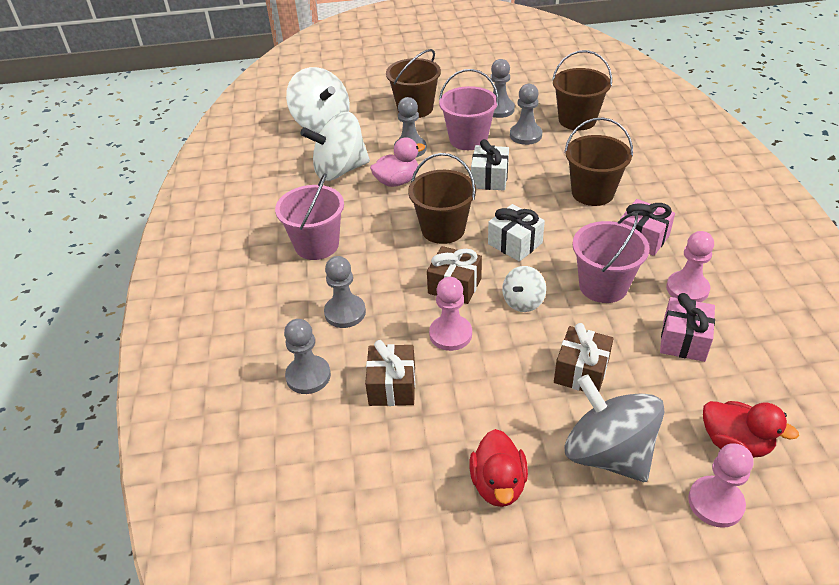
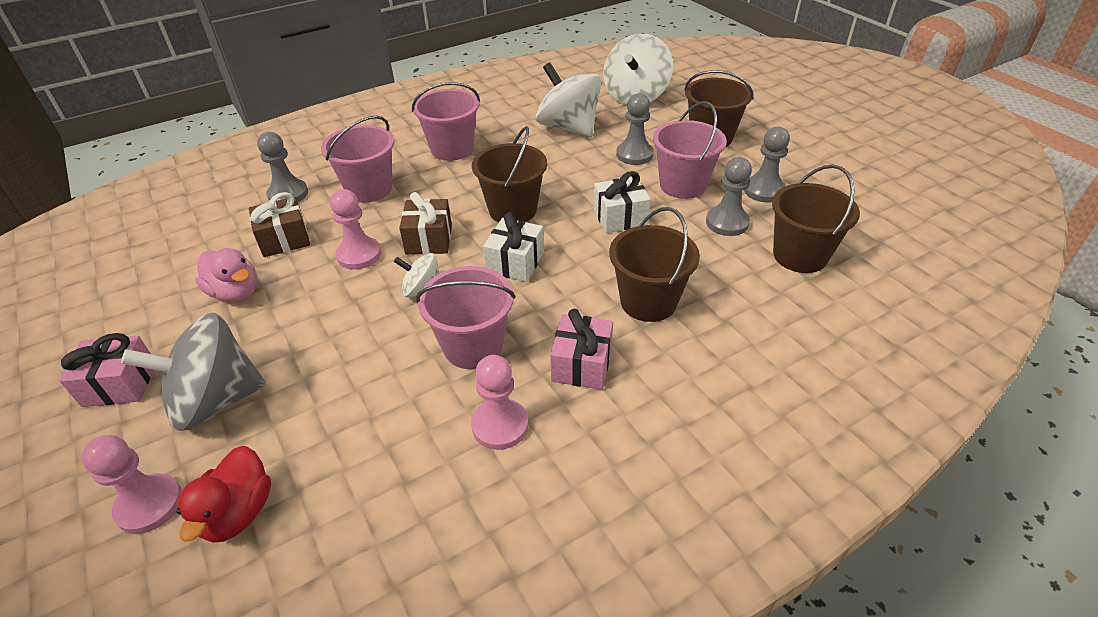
camera: 65 degrees right, 0 degrees up
grey pawn [324,256,366,328] -> pink bucket [321,116,394,203]
pink duck [370,137,425,187] -> pink duck moved to [195,248,257,302]
red duck [469,429,528,507] -> none
brown gift [554,323,614,392] -> none
grey spinning top [564,374,664,482] -> grey spinning top turned 135 degrees counterclockwise [121,313,266,431]
pink gift [660,293,715,362] -> pink gift moved to [59,333,153,407]

